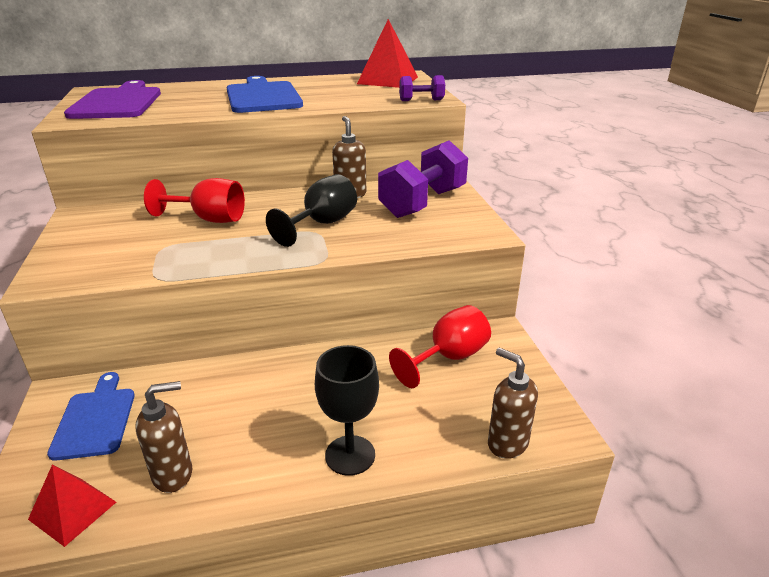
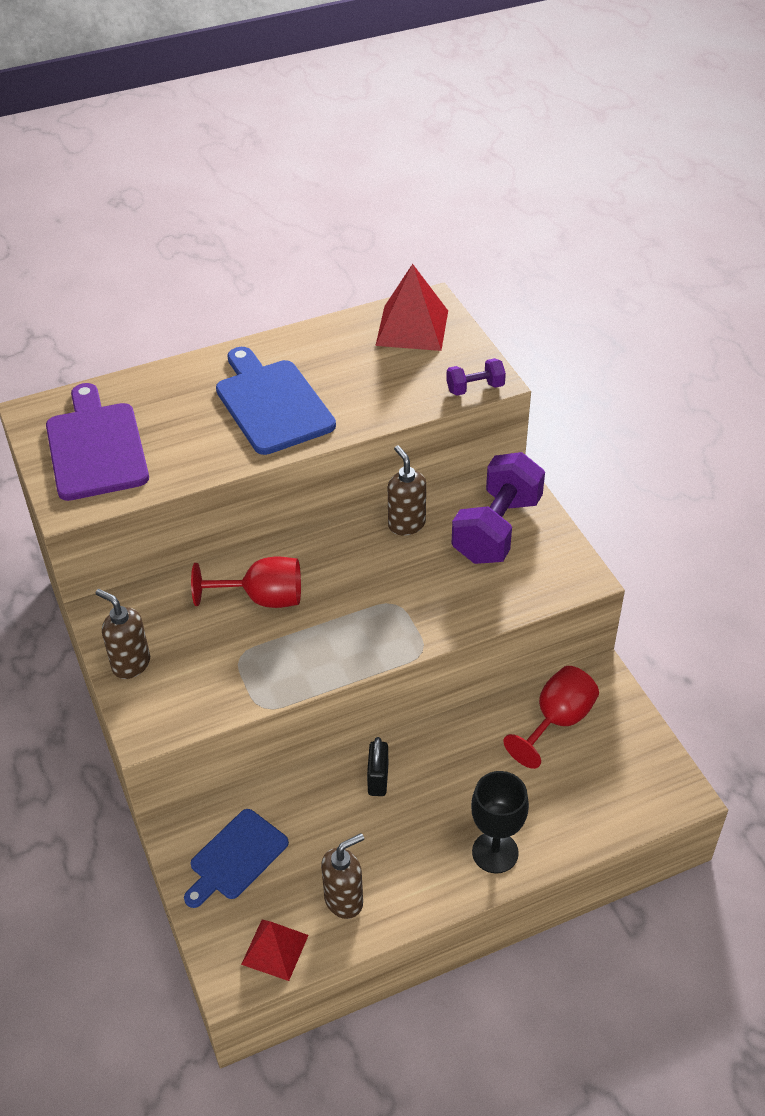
camera: 10 degrees left, 15 degrees up
blue cutting board [47,372,135,461] -> blue cutting board turned 120 degrees counterclockwise [184,809,289,908]
black goblet [266,174,357,247] -> none
brown soap dispenser [488,348,538,459] -> brown soap dispenser moved to [95,589,150,679]
none -> black padlock [367,737,388,796]

